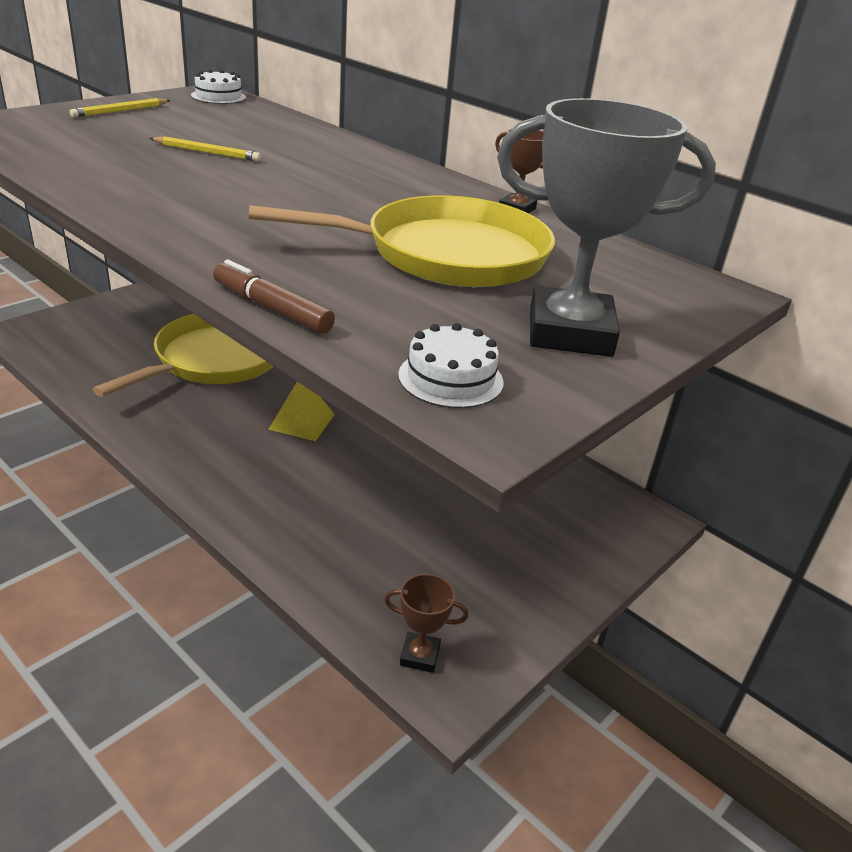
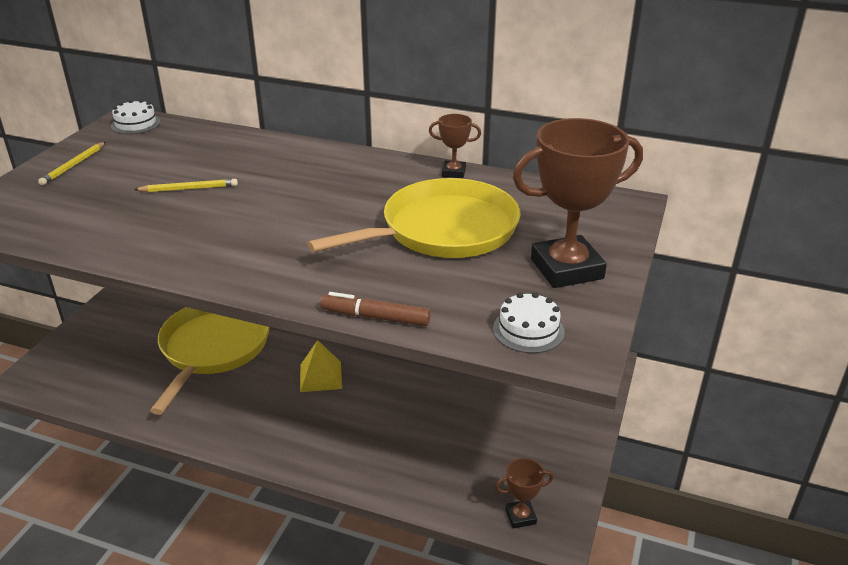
camera: 20 degrees left, 0 degrees up
grey trophy [497,98,716,357] -> brown trophy [513,118,643,288]

